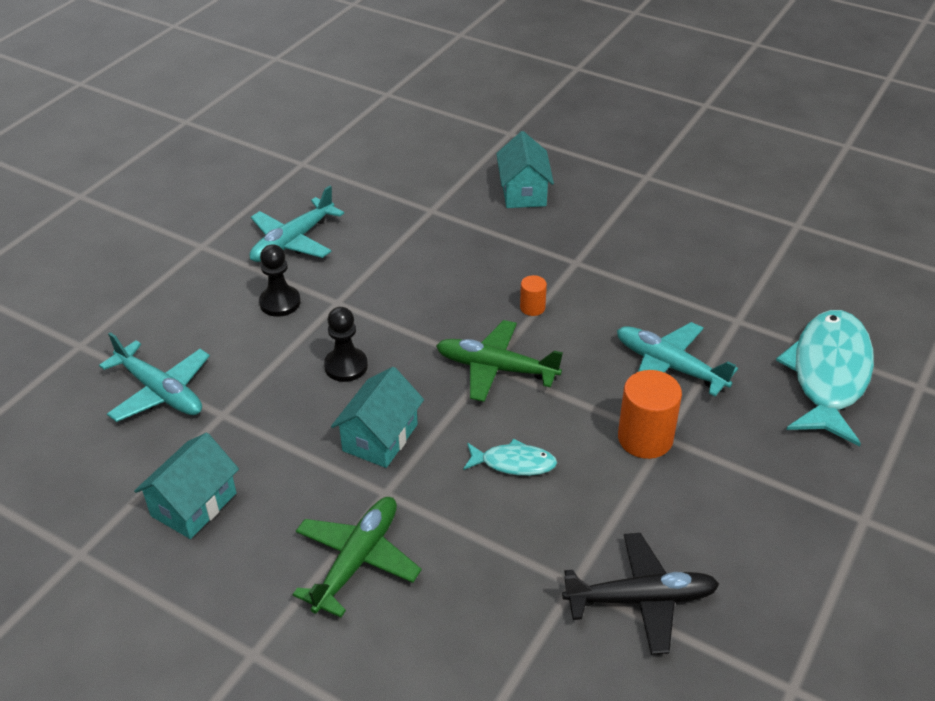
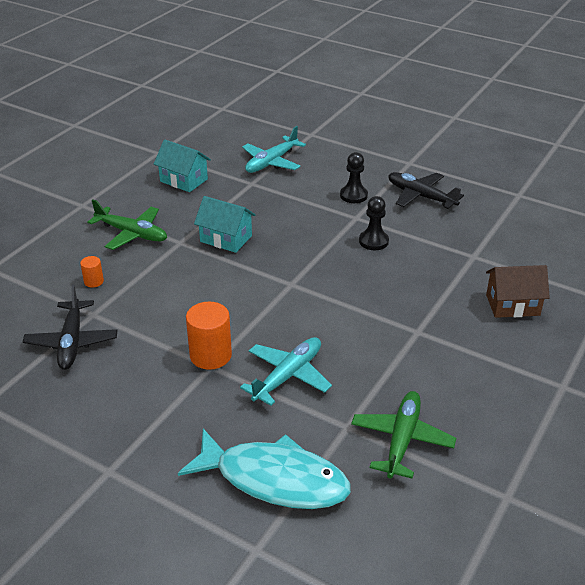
camera: 90 degrees right, 5 degrees down
turquoise plane [250,186,344,262] -> black plane [388,172,464,209]
black pawn [324,307,368,382] -> black pawn moved to [359,196,389,250]
green plane [436,320,563,402] -> green plane moved to [351,391,456,479]
turquoise fish [463,439,557,476] -> none
turquoise house [496,131,554,208] -> brown house [486,265,550,318]
orange cylinder [520,275,547,316] -> orange cylinder moved to [80,256,104,288]

